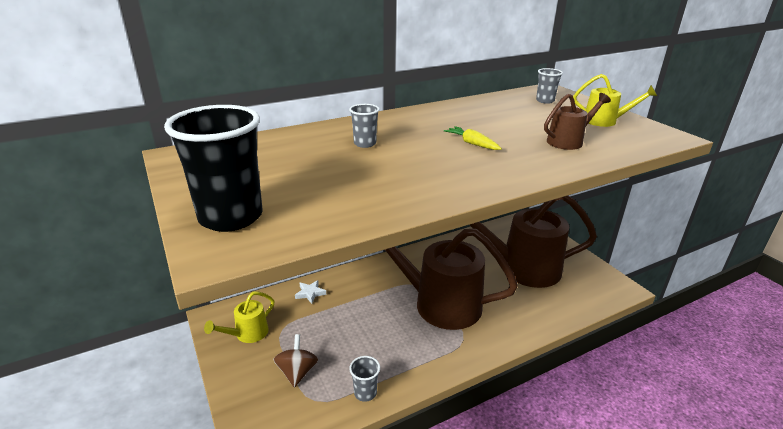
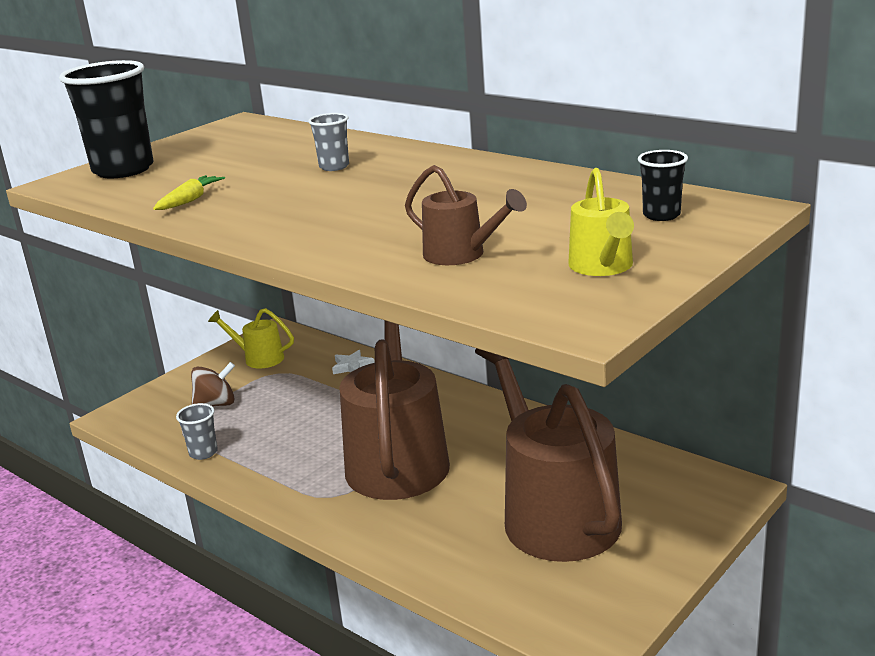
camera: 70 degrees right, 5 degrees down
yellow carrot [444,126,502,150] -> yellow carrot moved to [153,175,225,210]
grey cup [536,68,563,104] -> black cup [638,150,688,221]

